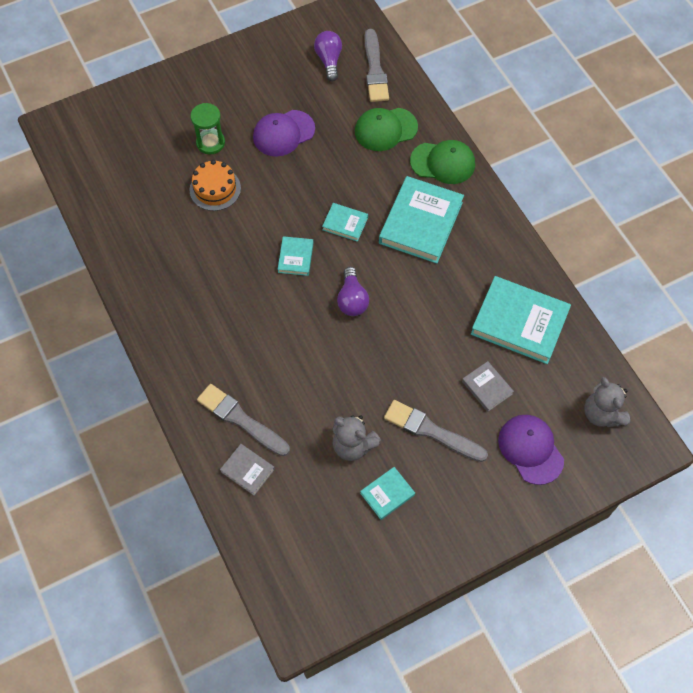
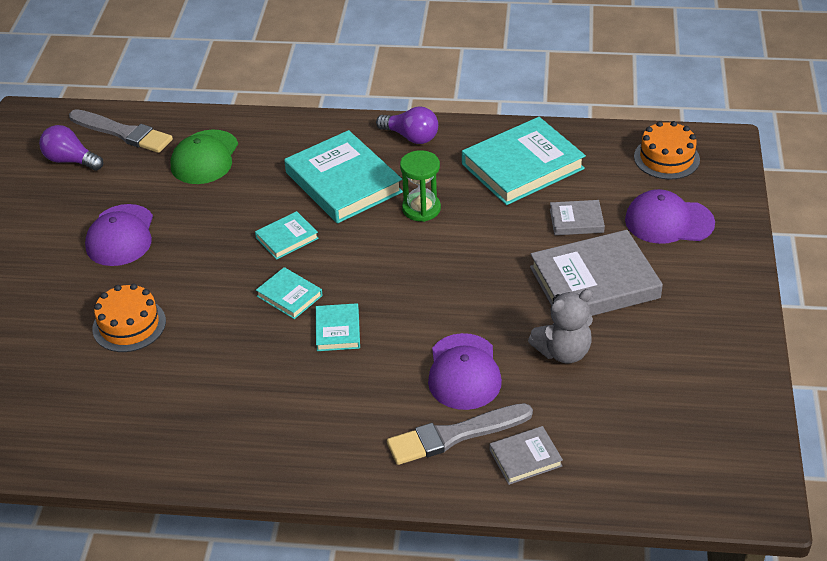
camera: 55 degrees left, 20 degrees down
green hourglass [190,103,225,154] -> green hourglass moved to [400,150,441,222]
purple light bulb [337,267,369,316] -> purple light bulb moved to [376,107,438,144]
turquoise book [360,467,415,520] -> turquoise book moved to [316,303,360,351]
grey brush [384,400,488,462] -> grey book [530,230,663,316]
green cap [410,140,475,184] -> none
grey teddy bear [584,377,630,427] -> orange cake [634,121,700,179]
none -> purple cap [428,333,502,410]

